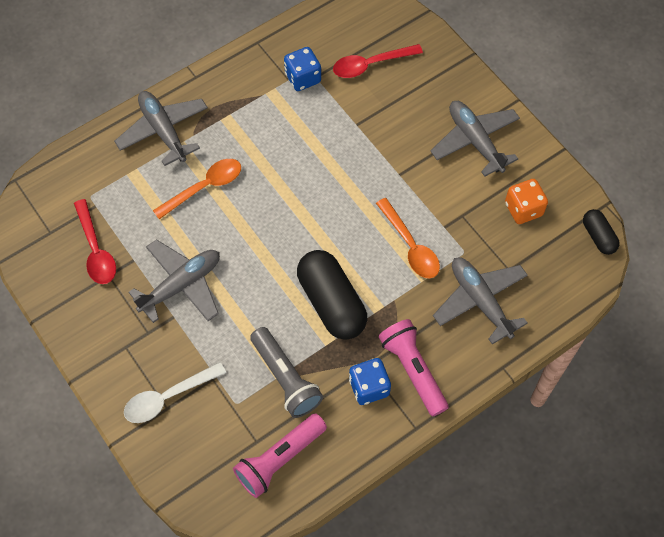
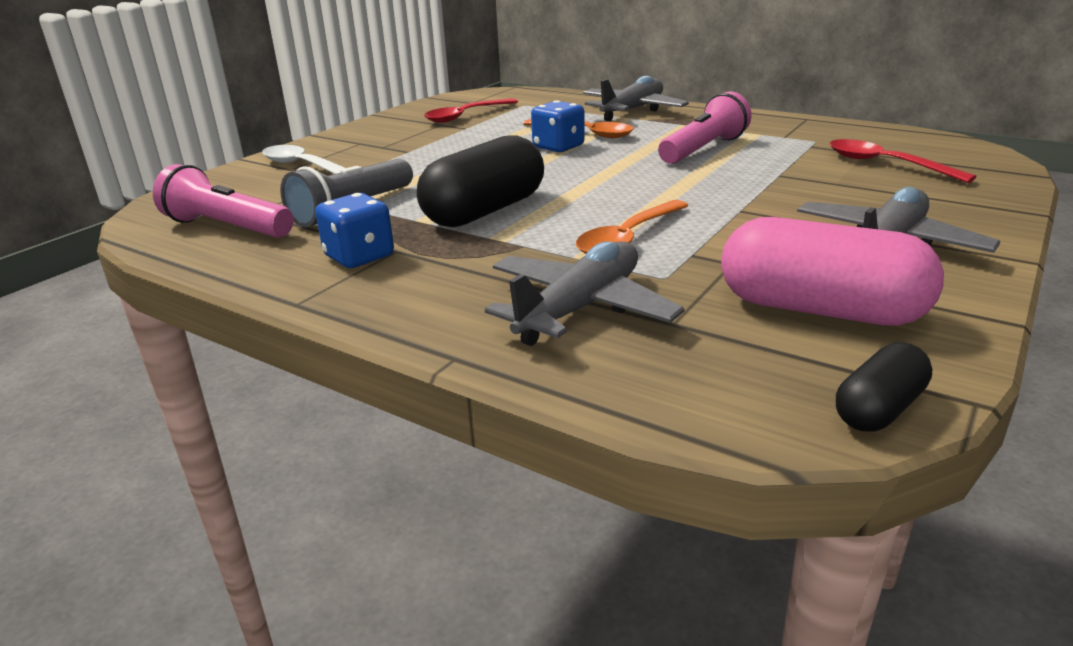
camera: 70 degrees right, 35 degrees down
grey plane [129,239,220,323] -> none
blue dice [284,47,321,91] -> blue dice moved to [531,100,585,152]
pink flashlight [379,319,449,416] -> pink flashlight moved to [658,92,752,164]
orange dice [505,179,548,224] -> pink capsule [721,217,944,326]

